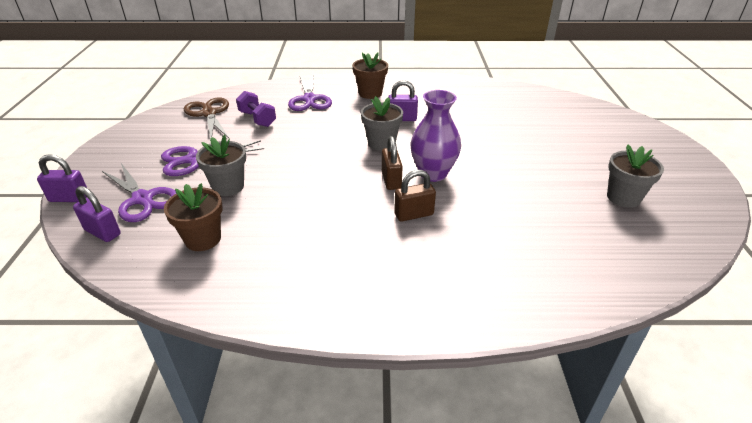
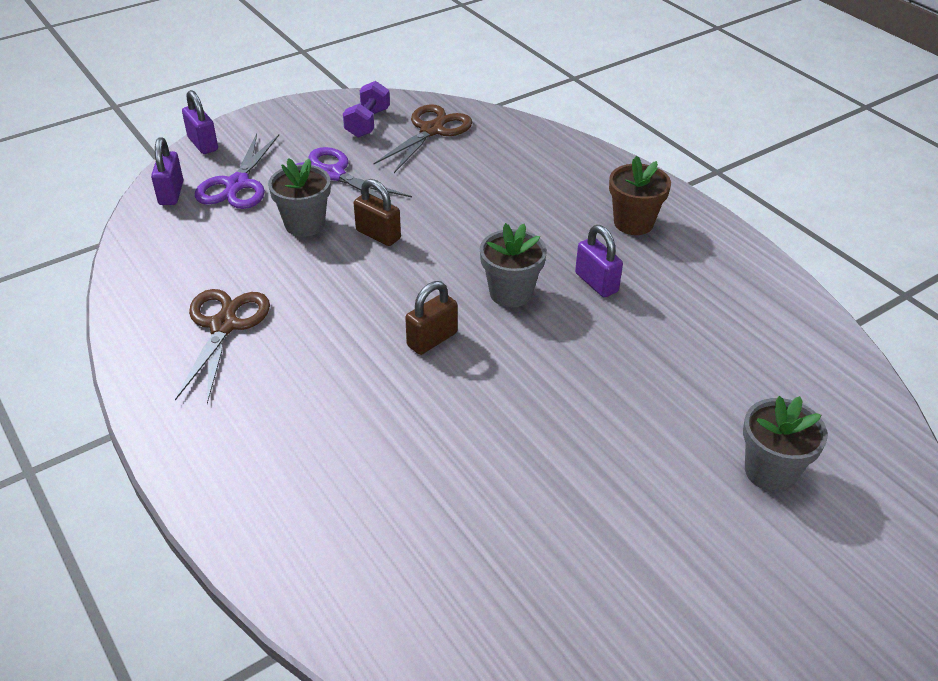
camera: 55 degrees right, 5 degrees up
brown flower pot [164,183,223,251] -> none
purple dumbbell [236,91,276,127] -> purple dumbbell moved to [343,81,390,137]
purple scissors [288,74,332,111] -> none
brown padlock [394,170,436,222] -> brown padlock moved to [354,179,401,246]
purple vase [410,90,461,182] -> none
grey flower pot [607,144,664,208] -> grey flower pot moved to [743,396,828,492]
none -> brown scissors [175,289,270,404]

